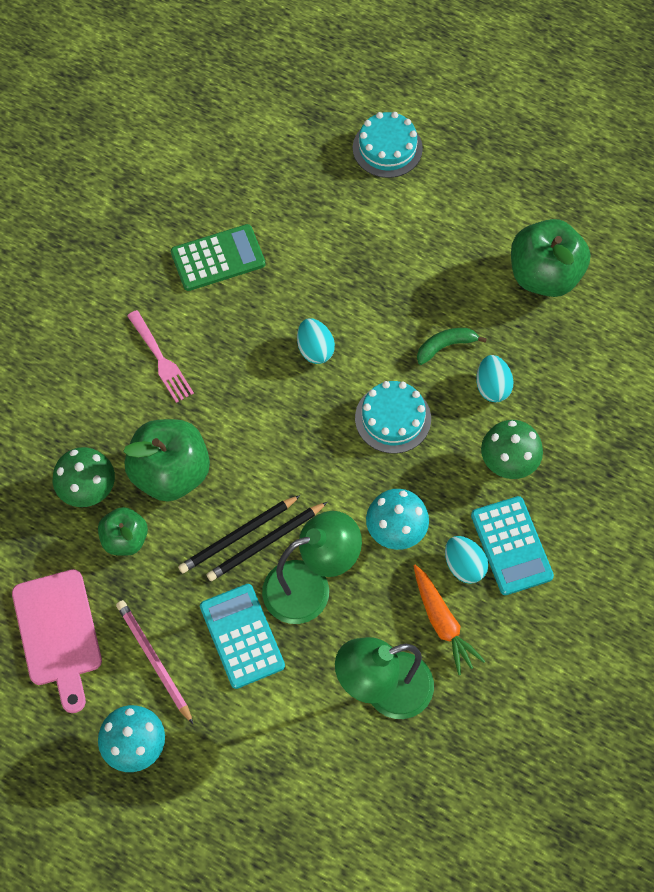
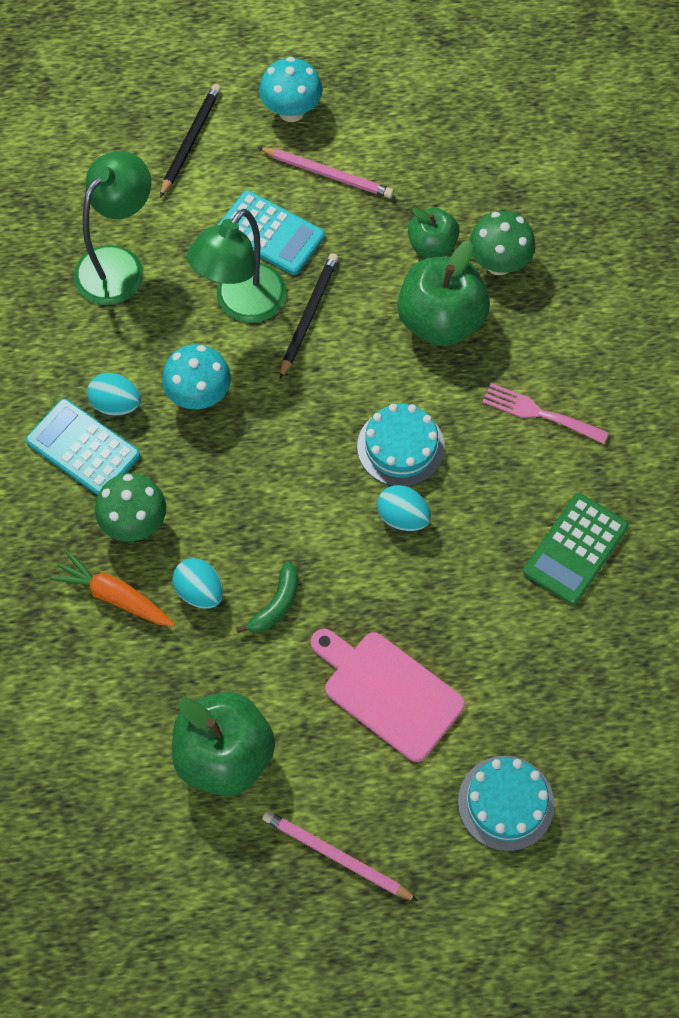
camera: 145 degrees right, 0 degrees up
pink cutting board [12,569,102,713] -> pink cutting board moved to [311,629,465,762]
black pencil [178,495,301,573] -> black pencil moved to [160,84,221,197]
turquoise cake [355,381,431,454] -> turquoise cake moved to [357,403,445,487]
orange carrot [414,565,485,675] -> orange carrot moved to [50,551,175,627]
none -> pink pencil [262,810,418,901]

